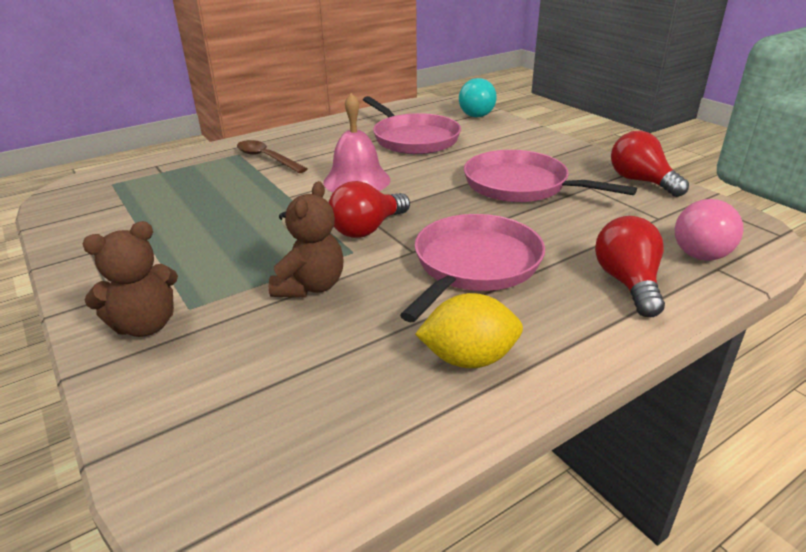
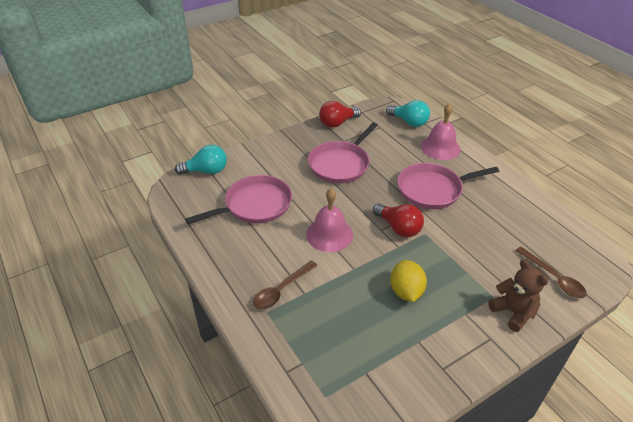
camera: 90 degrees left, 10 degrees up
brown teddy bear [269,181,344,297] -> none
pink pan [400,214,545,322] -> pink pan turned 45 degrees counterclockwise [397,163,499,209]
yellow lemon [415,293,523,368] -> yellow lemon moved to [390,260,427,302]
red light bulb [595,216,665,317] -> pink bell [421,103,461,160]
pink light bulb [674,199,744,261] -> turquoise light bulb [386,100,430,127]
none -> brown spoon [515,247,587,298]

